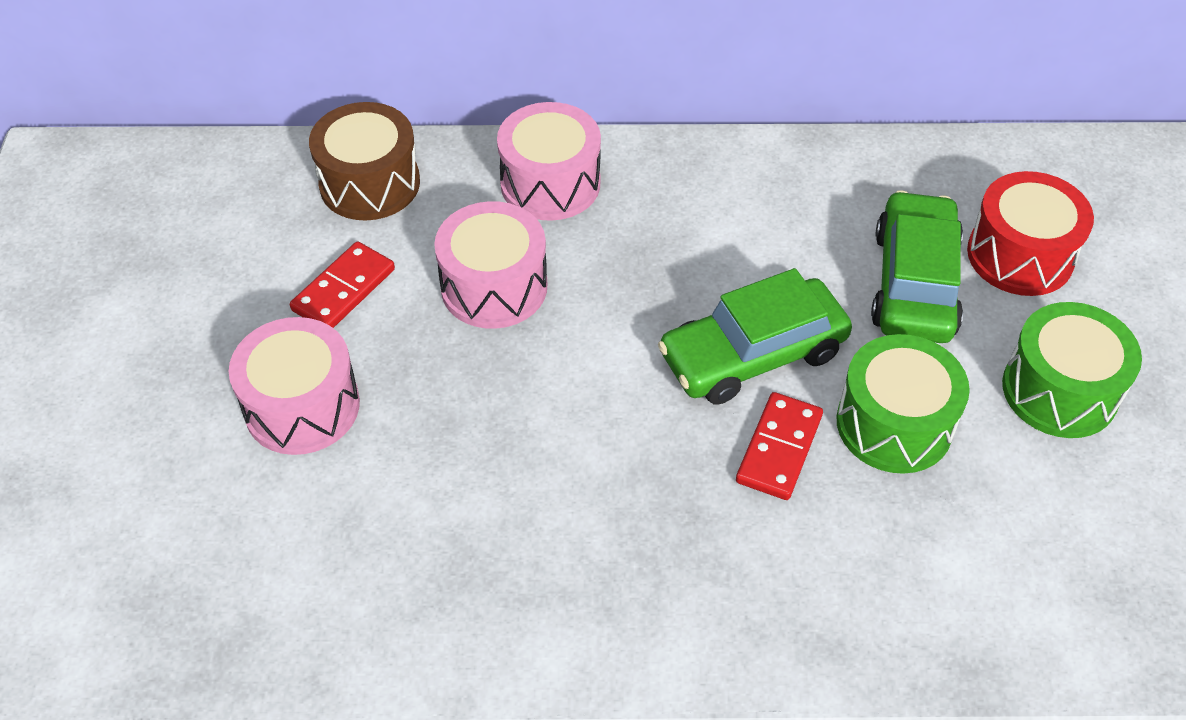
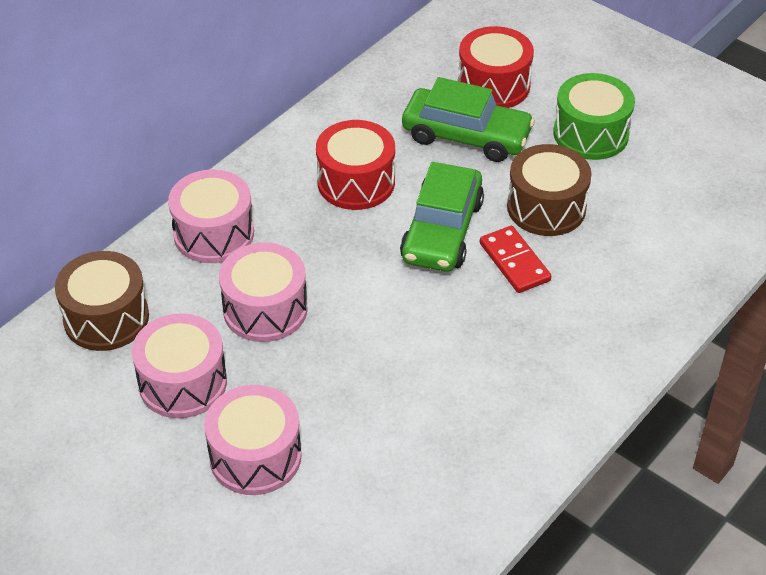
camera: 50 degrees left, 5 degrees down
red domino [290,241,395,328] -> pink drum [132,313,227,418]
green drum [837,334,970,474] -> brown drum [507,144,592,236]
green car [871,190,963,343] -> green car turned 150 degrees clockwise [402,77,535,162]
none -> red drum [316,120,395,210]

